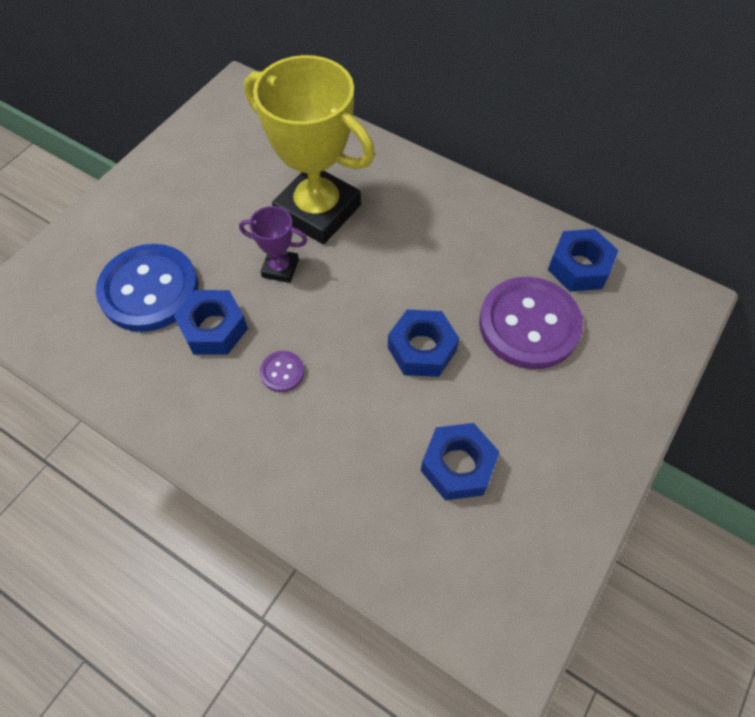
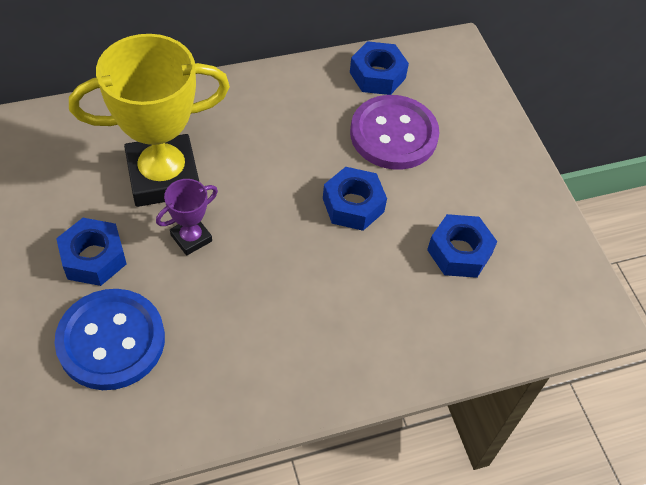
camera: 55 degrees left, 5 degrees down
blue nut [173,290,248,355] -> blue nut moved to [56,218,127,286]
purple button [260,351,304,392] -> none

